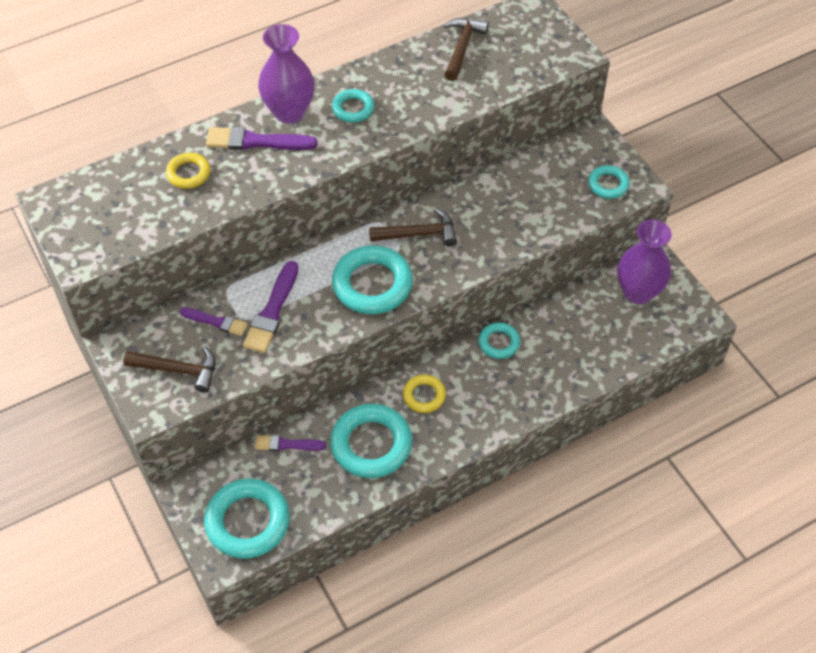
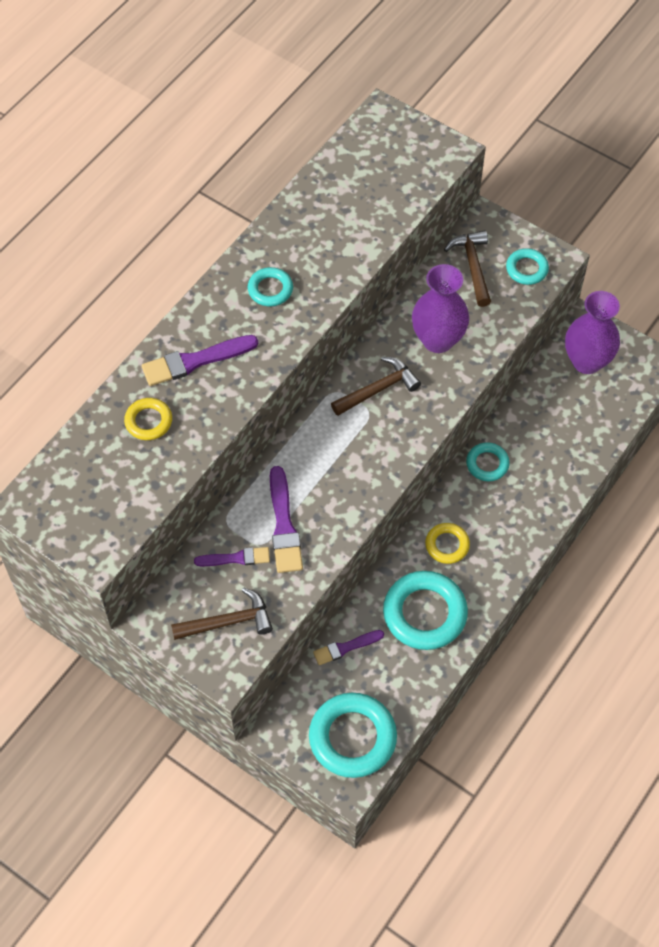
camera: 25 degrees left, 5 degrees up
purple vase [258,24,315,123] -> purple vase moved to [412,264,469,353]
turquoise ring [332,245,413,314] -> none
brown hammer [443,18,489,81] -> brown hammer moved to [444,230,491,307]

